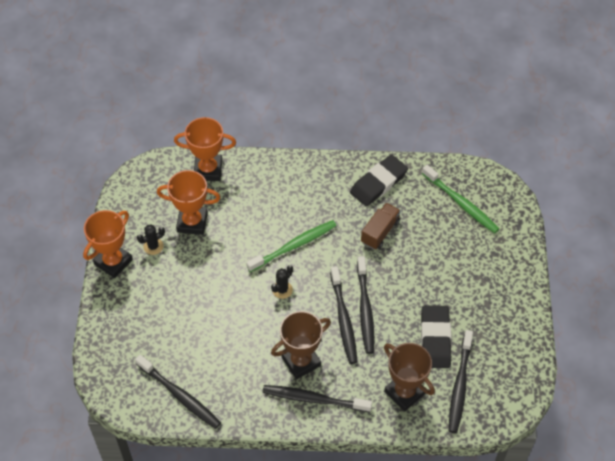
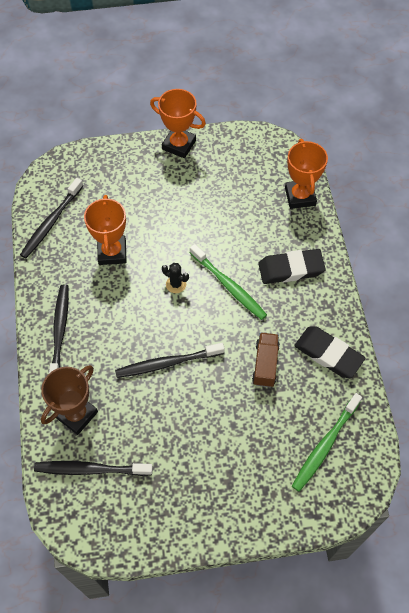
camera: 80 degrees right, 5 degrees up
black cactus [137,224,165,255] -> none
orange trophy [157,170,220,235] -> orange trophy moved to [84,195,127,265]
brown trophy [271,311,331,379] -> none
black toothbrush [330,266,357,364] -> none
brown truck [361,203,401,250] -> brown truck turned 105 degrees counterclockwise [252,332,280,387]
black eraser [421,305,451,368] -> black eraser moved to [258,249,326,284]

